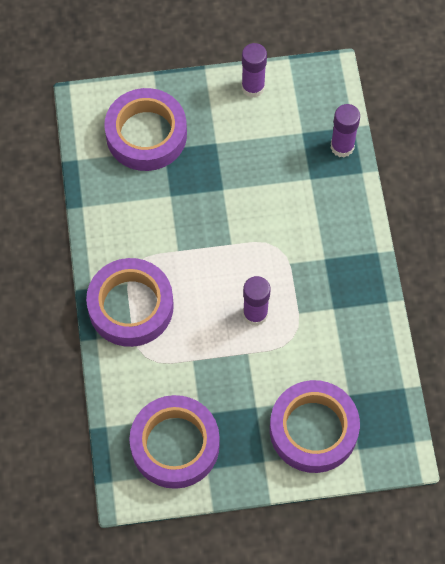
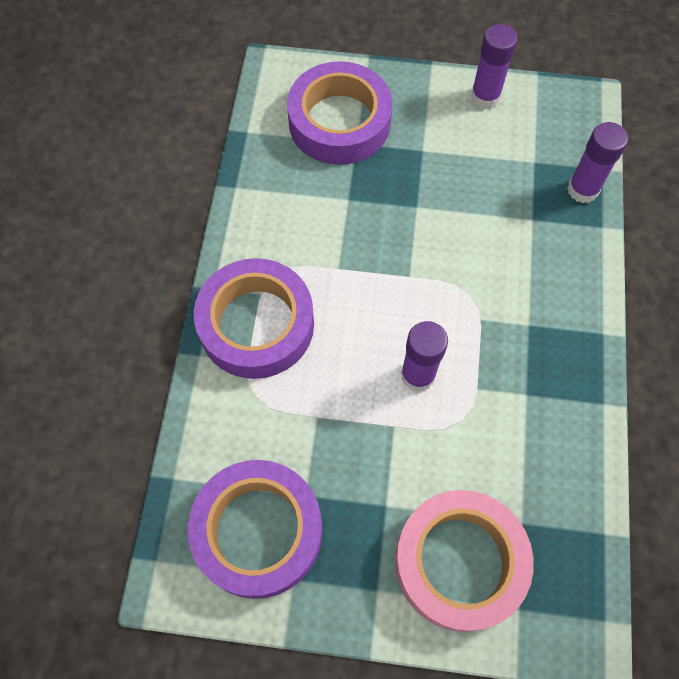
camera: 15 degrees right, 0 degrees up
purple tape [270,380,360,473] -> pink tape [395,490,534,632]

